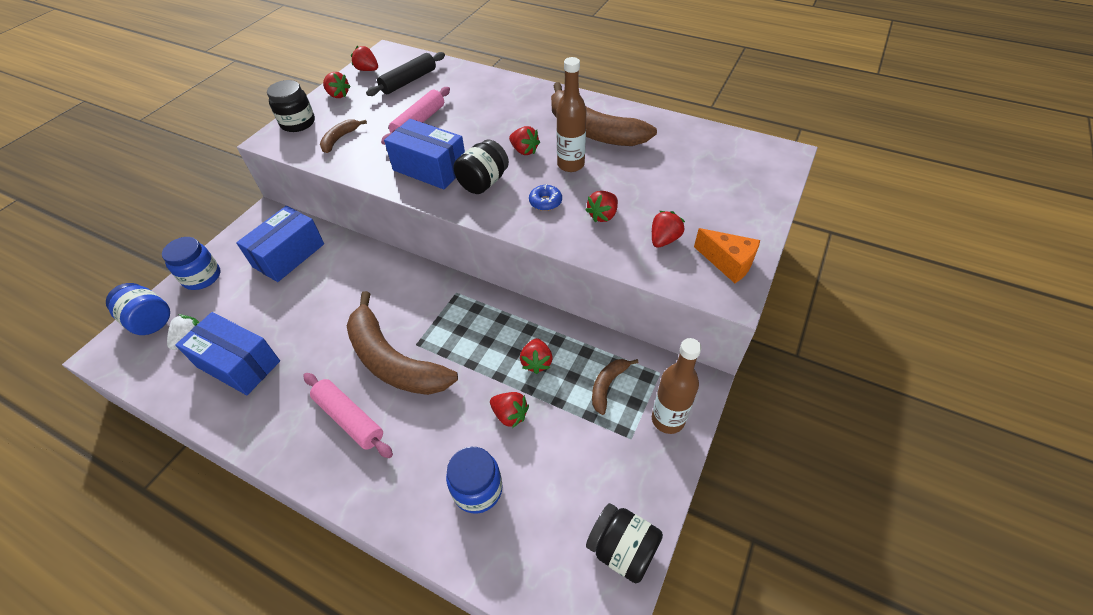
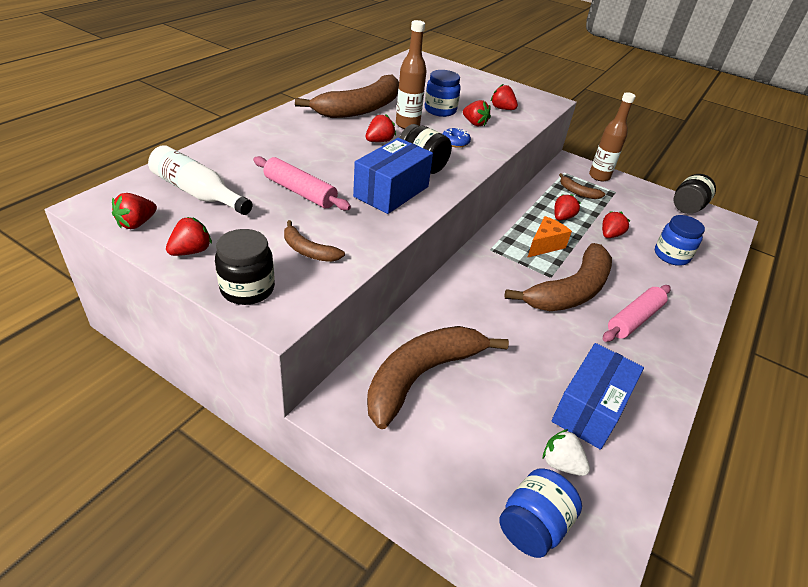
camera: 90 degrees left, 10 degrees down
blue jar [162,237,220,290] -> blue jar moved to [425,70,461,117]
blue box [236,206,324,282] -> brown banana [367,326,509,429]
black rolling pin [366,52,445,96] -> white bottle [148,145,253,215]
red strawberry [520,338,553,374] -> red strawberry turned 60 degrees counterclockwise [554,194,581,220]
orange cheese [694,228,760,283] -> orange cheese moved to [527,216,572,258]

